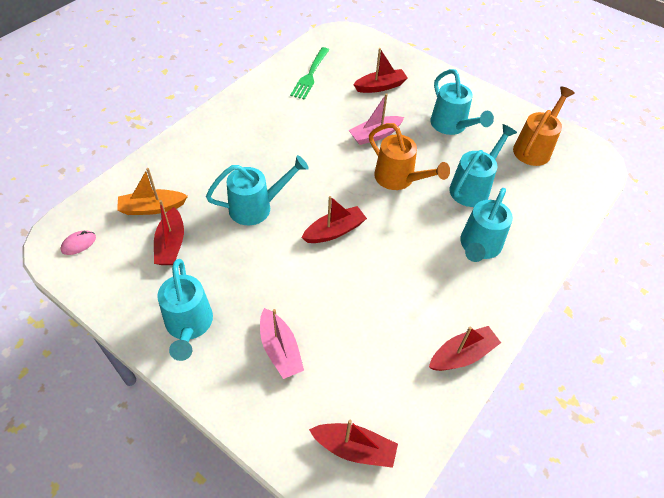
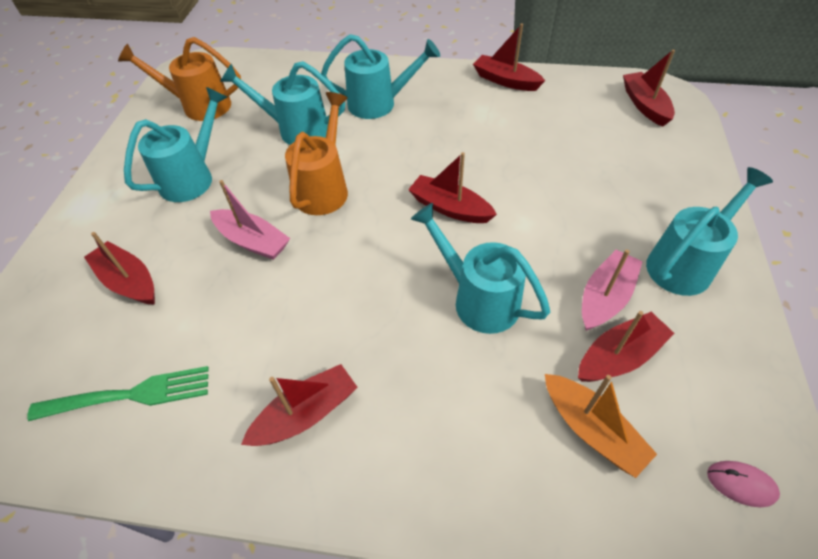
camera: 115 degrees left, 0 degrees up
pink boat [260,308,304,379] -> pink boat moved to [582,249,643,331]
none -> red boat [241,364,358,446]

